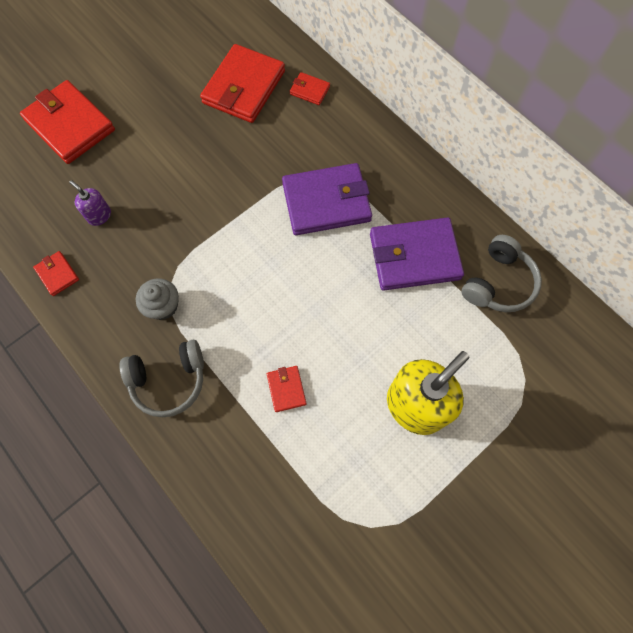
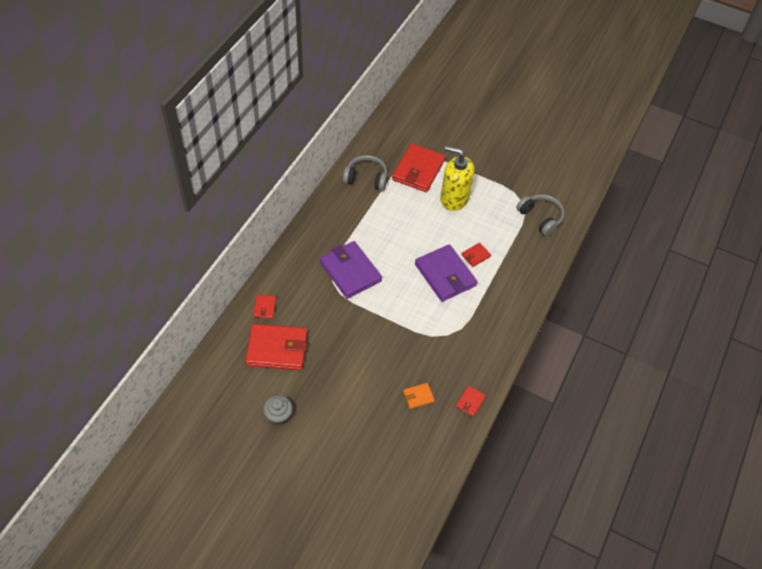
camera: 115 degrees left, 15 degrees down
red wallet [20,80,115,164] -> red wallet moved to [392,143,445,192]
purple soap dispenser [69,180,111,226] -> orange wallet [403,383,435,409]
grey headphones [120,340,204,417] -> grey headphones moved to [516,194,565,236]
grey cupcake [136,278,179,320] -> grey cupcake moved to [263,395,293,425]
purple wallet [370,217,464,291] -> purple wallet moved to [415,244,477,302]

